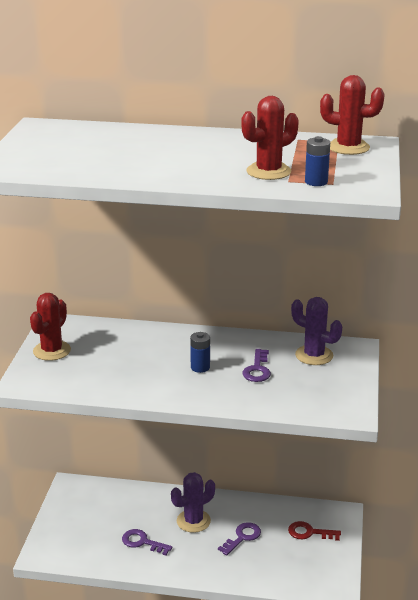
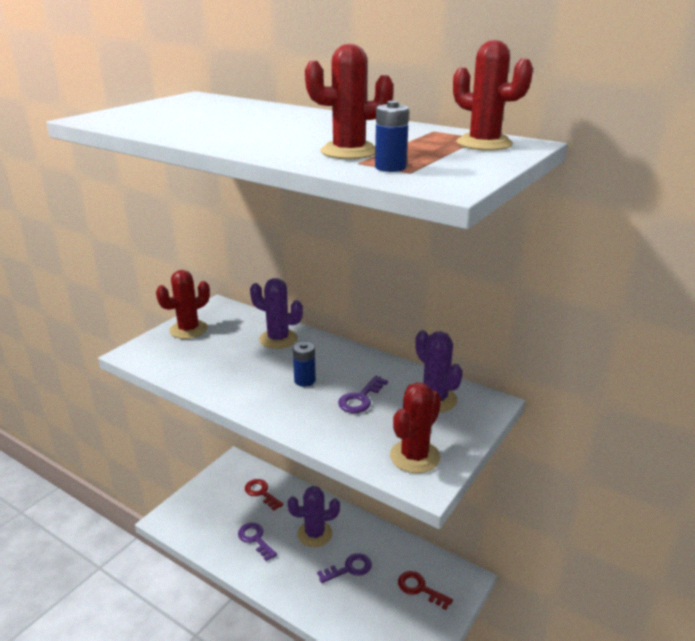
camera: 25 degrees right, 0 degrees up
none -> red key [245,479,283,510]
none -> purple cactus [250,278,303,349]
none -> red cactus [390,382,441,473]

